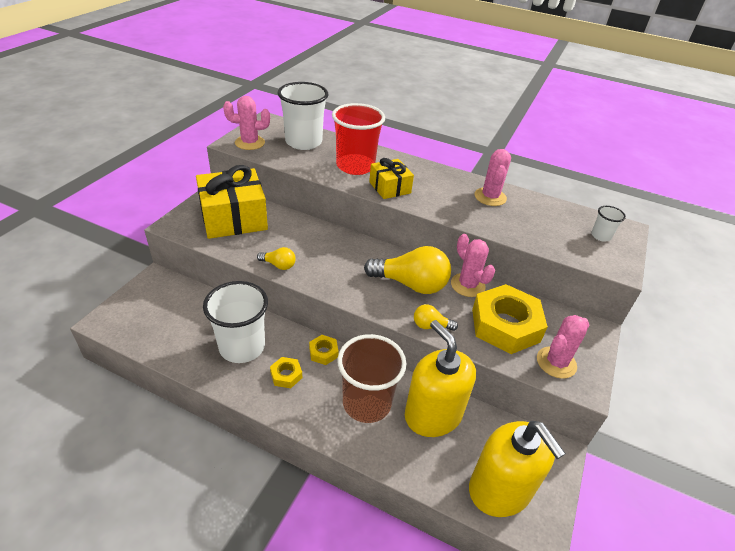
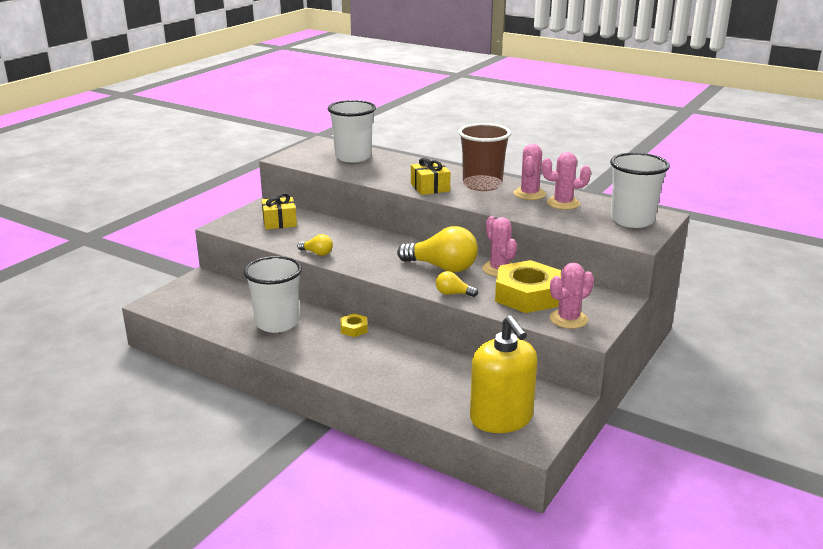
camera: 10 degrees right, 15 degrees down
yellow gift [196,165,268,239] -> yellow gift [262,193,297,230], size x0.55
pink cactus [223,96,270,150] -> pink cactus moved to [542,152,591,210]
yellow nut [270,357,302,388] -> none
red cup [332,103,385,175] -> none
brown cup [337,334,407,423] -> brown cup moved to [458,123,511,191]
yellow soap dispenser [405,320,476,437] -> none
white cup [591,206,626,242] -> white cup [610,153,670,228], size x2.18

